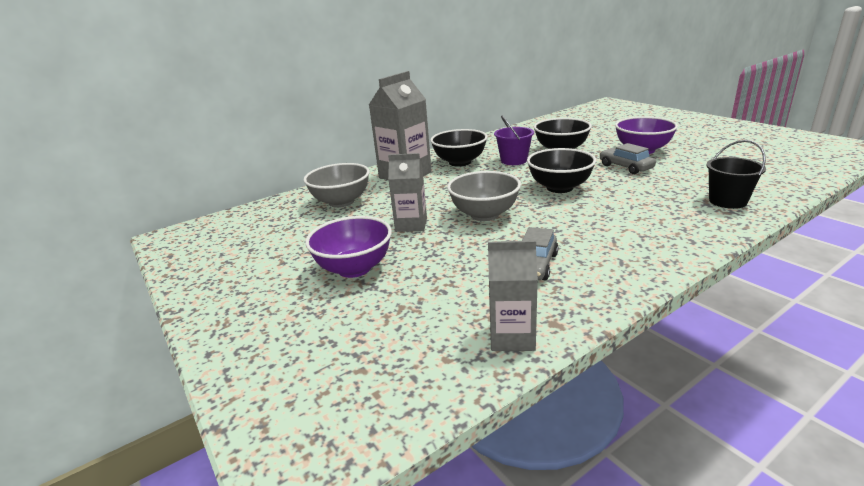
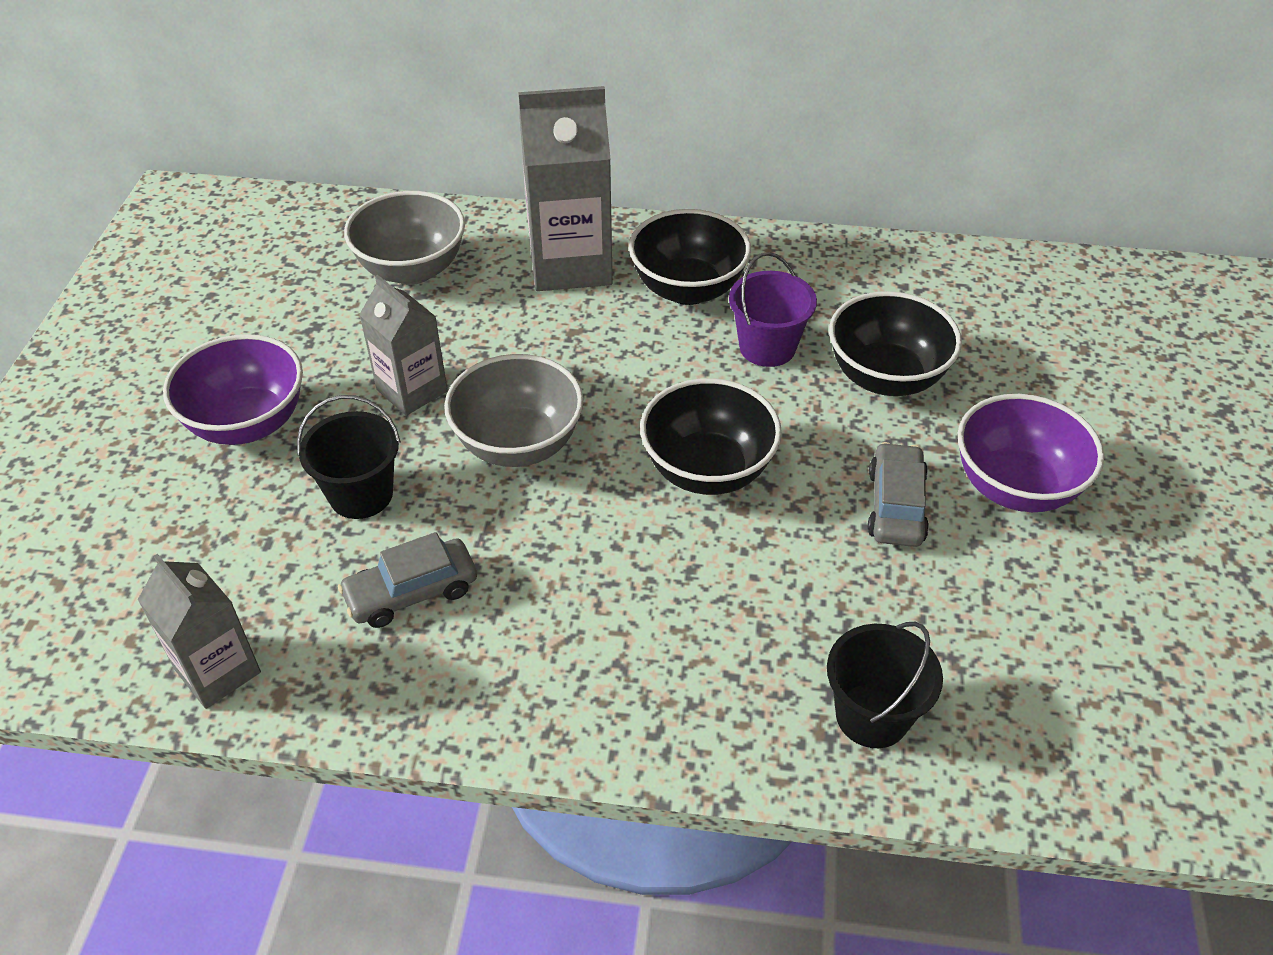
camera: 40 degrees right, 20 degrees up
none -> black bucket [297,395,401,519]

